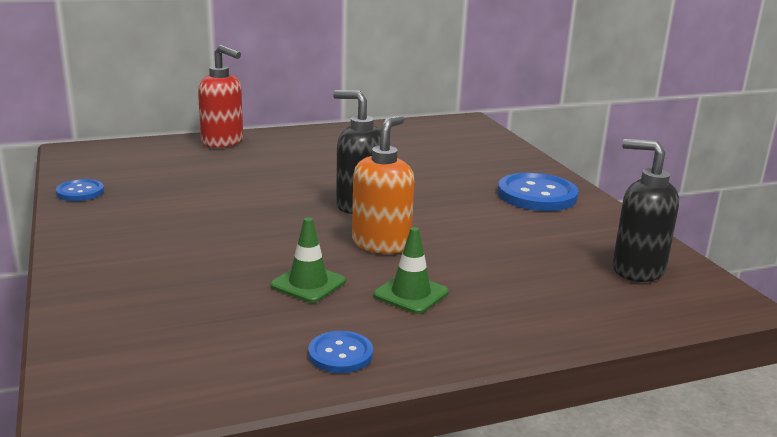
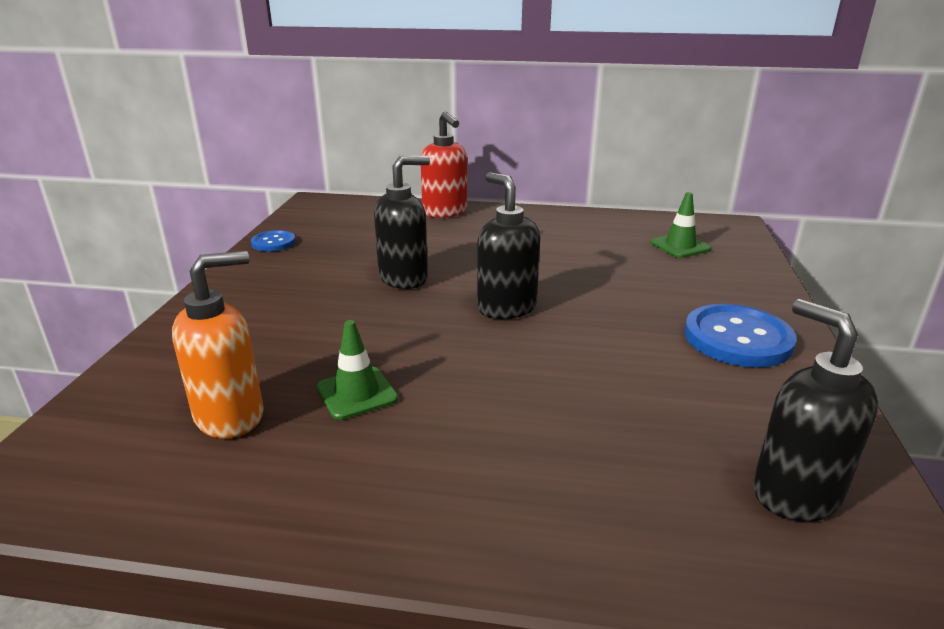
camera: 30 degrees right, 5 degrees up
blue button [308,331,373,373] -> none
orange soap dispenser [352,115,414,254] -> orange soap dispenser moved to [172,251,264,438]
green traffic cone [373,227,449,314] -> green traffic cone moved to [651,192,711,258]
none -> black soap dispenser [374,156,430,289]

